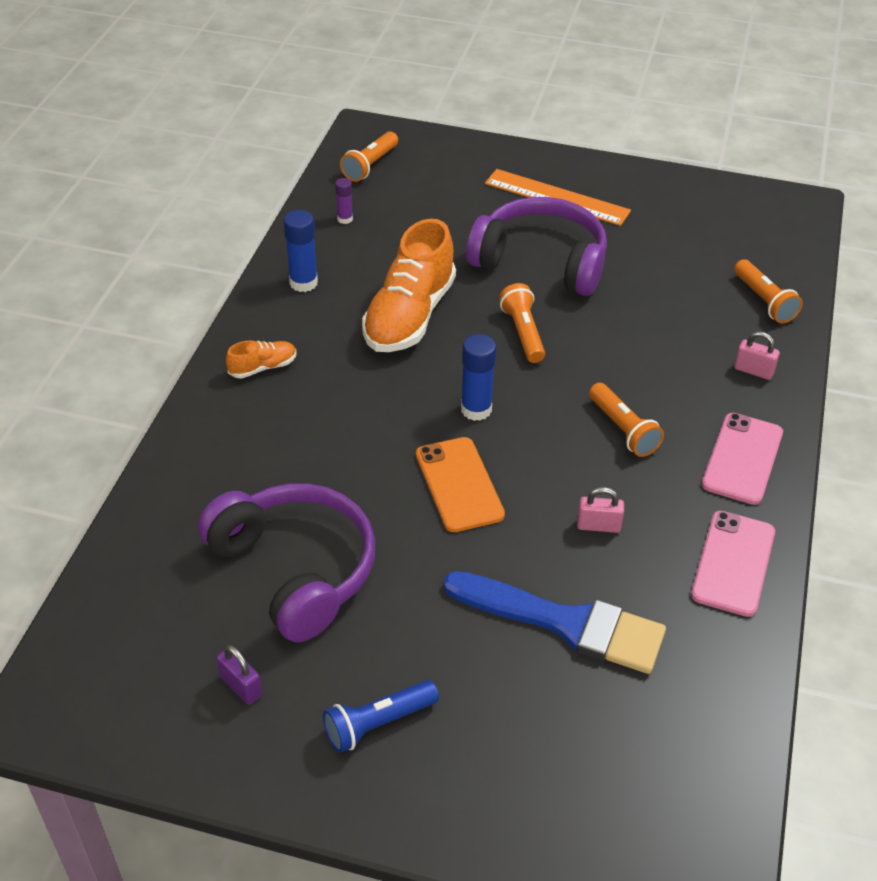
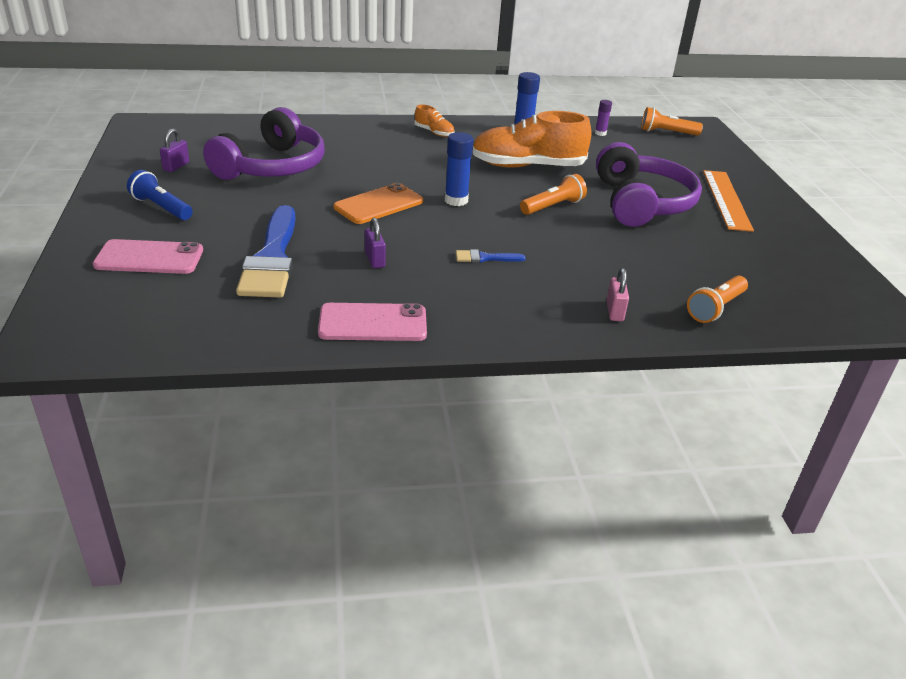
camera: 65 degrees right, 10 degrees down
pink padlock [577,487,624,533] -> purple padlock [365,218,386,268]
orange flashlight [589,383,664,457] -> blue brush [456,249,526,263]
pink phone [702,413,783,505] -> pink phone moved to [93,239,203,274]

